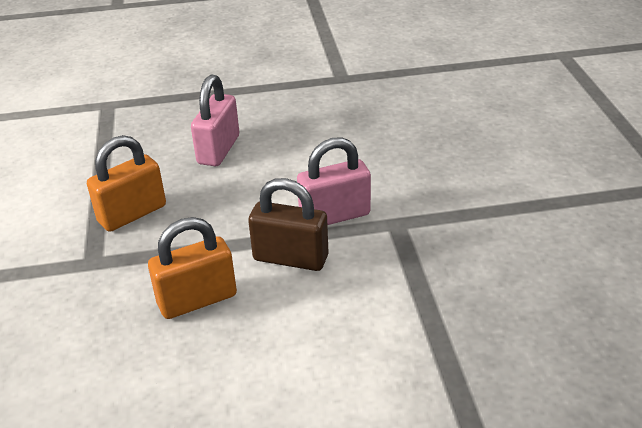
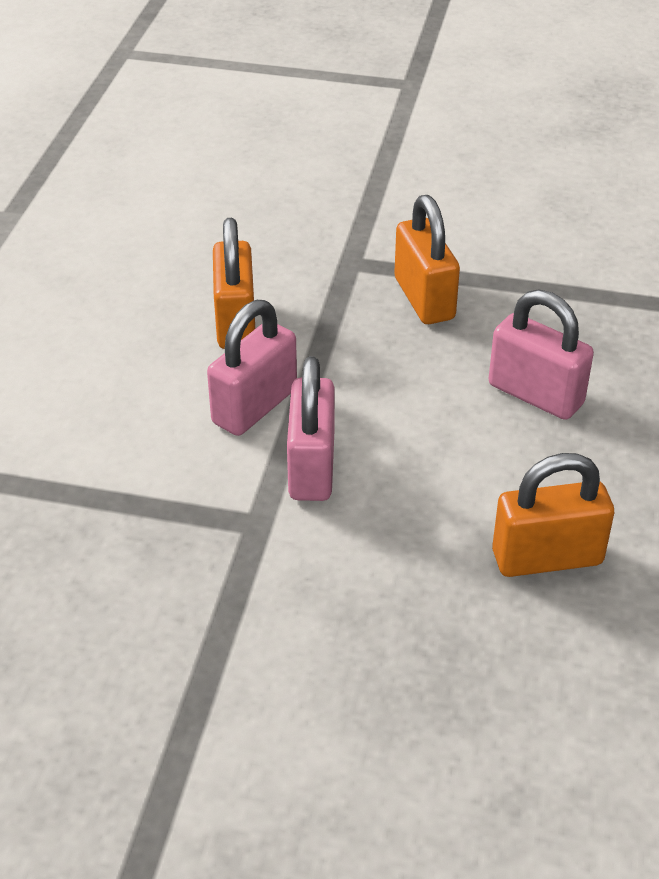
camera: 110 degrees right, 5 degrees up
brown padlock [248,178,329,271] -> pink padlock [207,300,297,436]
none -> orange padlock [492,453,614,577]

